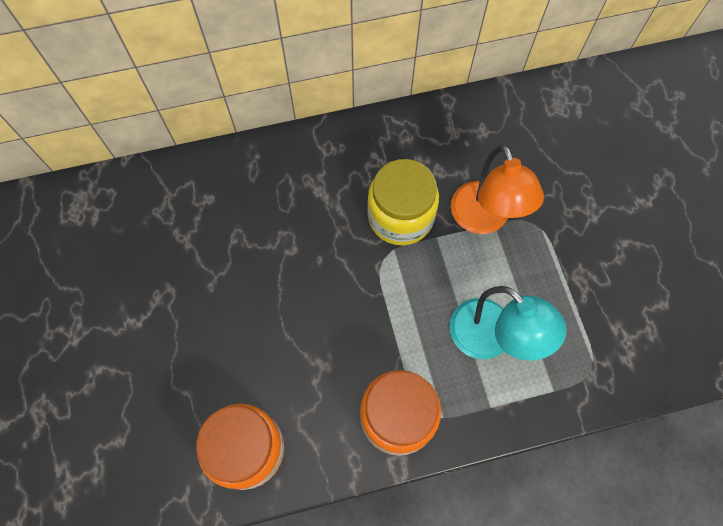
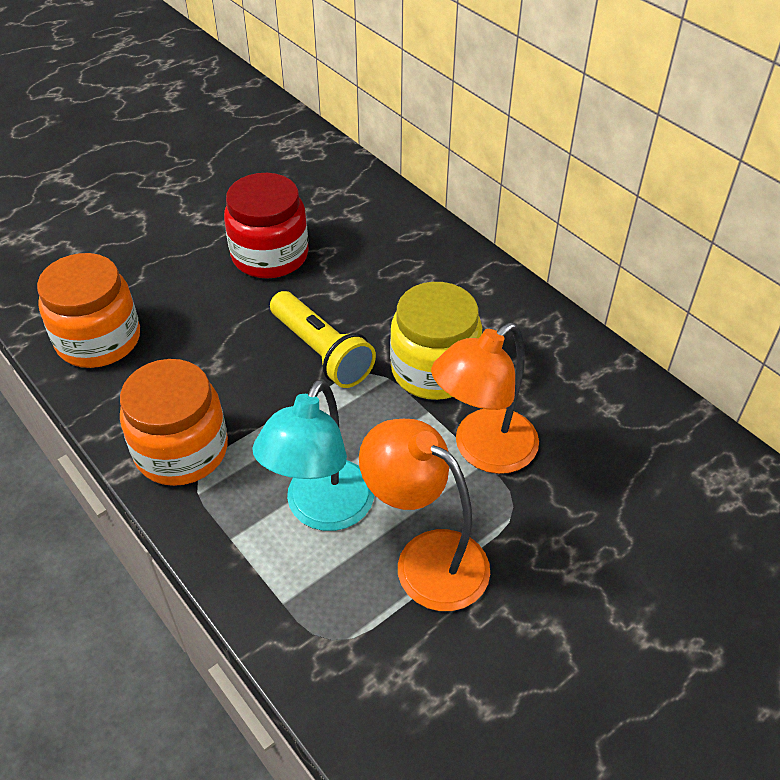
camera: 65 degrees right, 20 degrees down
none -> red jar [224,173,309,279]
none -> yellow flashlight [270,291,376,388]
none -> orange lamp [359,419,490,611]

